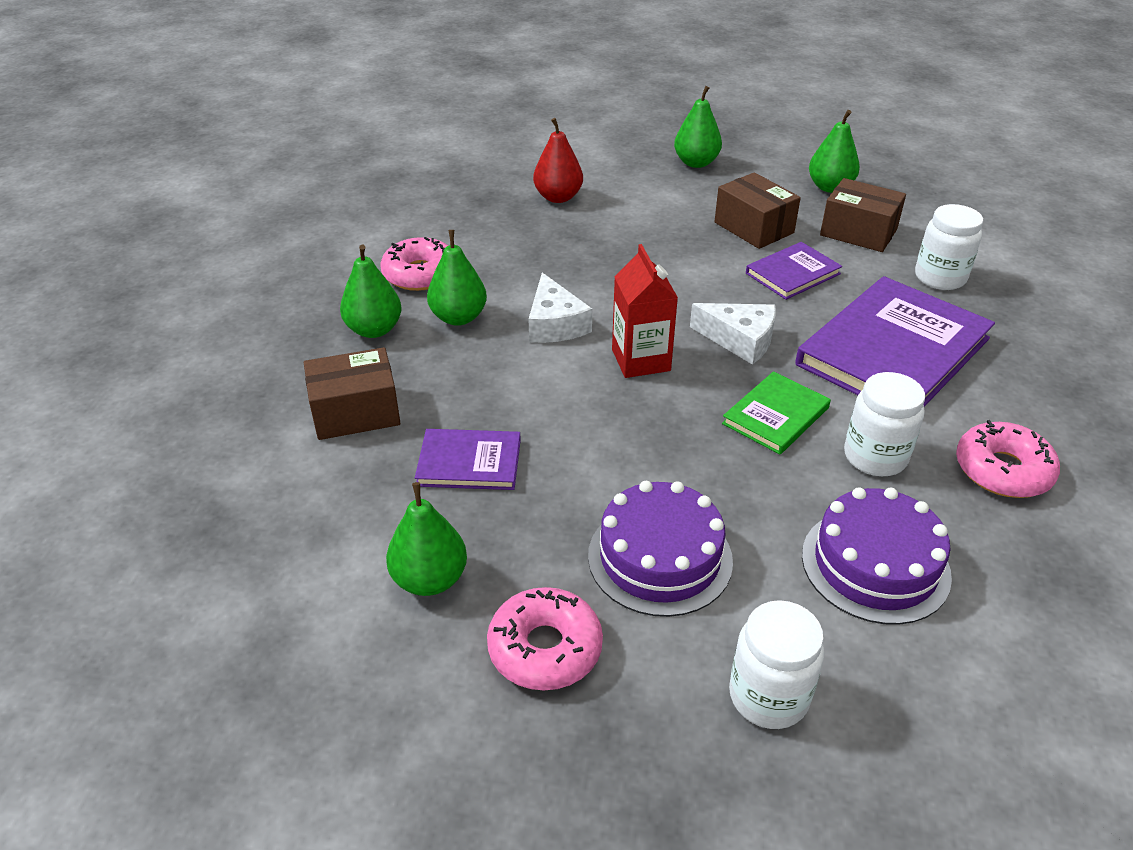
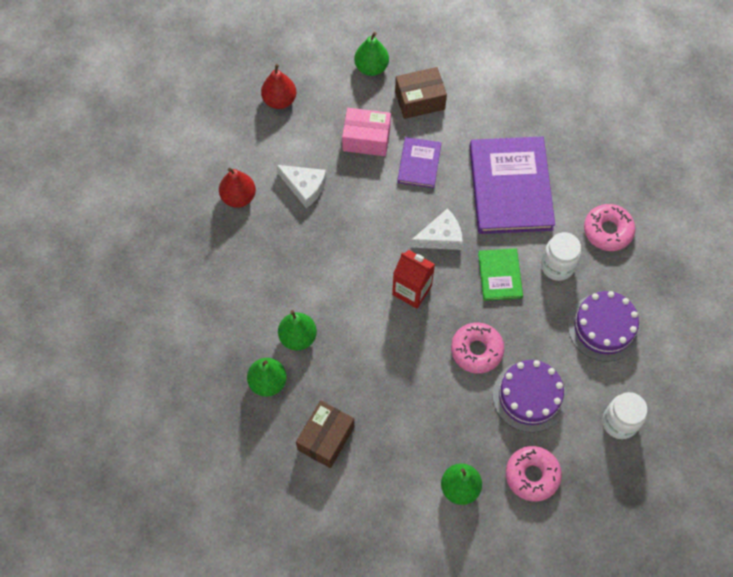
camera: 45 degrees left, 25 degrees up
pink donut [381,237,448,291] -> pink donut moved to [451,322,504,374]
purple book [415,429,521,490] -> none
white cheese [529,273,592,343] -> white cheese moved to [276,165,326,208]
green pear [674,86,722,168] -> red pear [261,64,296,109]
brown box [714,172,801,249] -> pink box [342,108,391,156]
white jar [915,204,983,290] -> none

